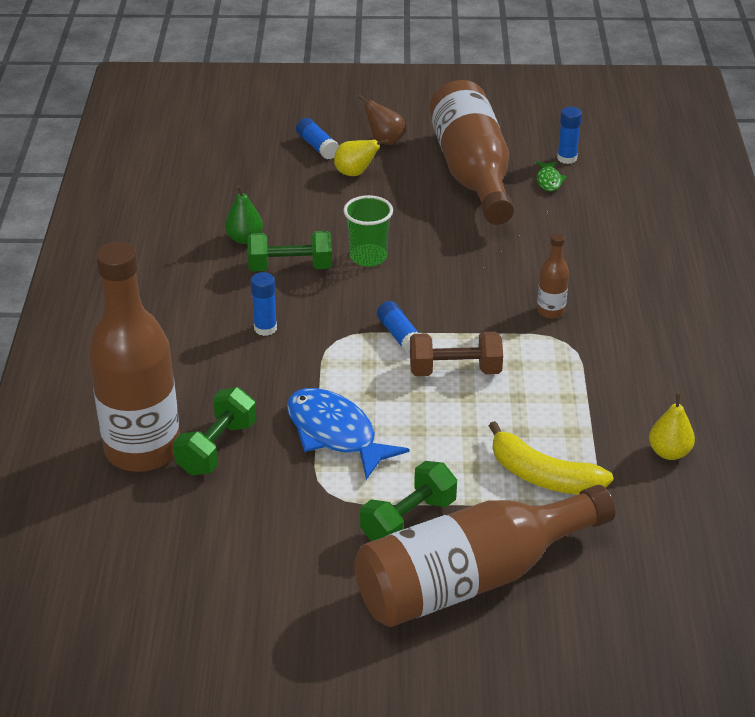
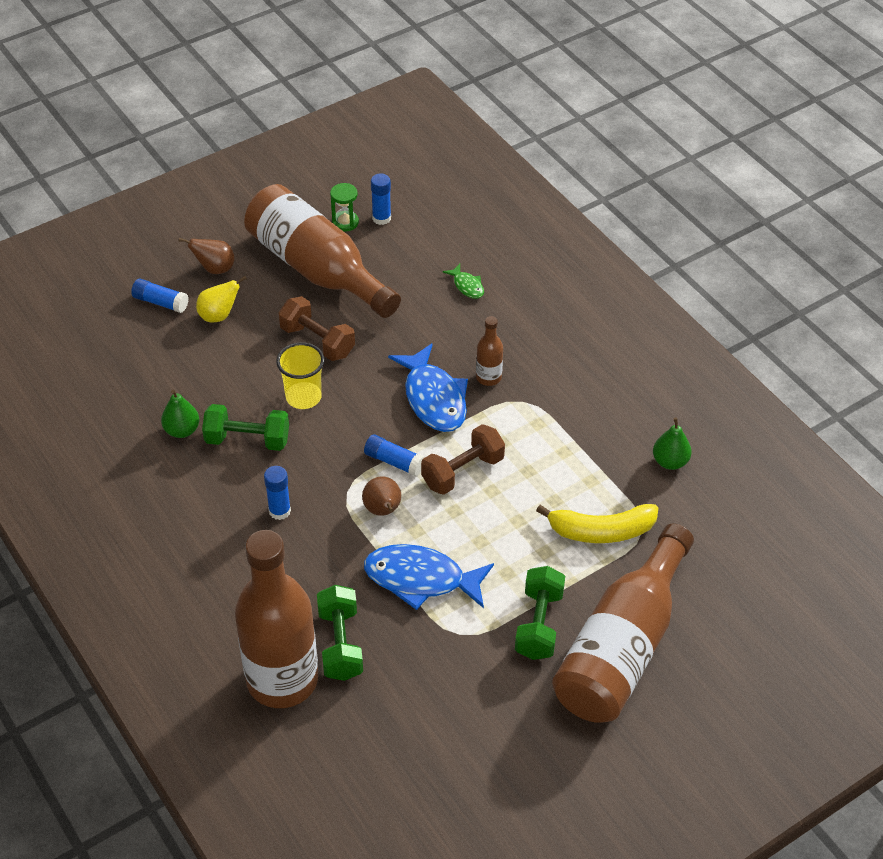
camera: 35 degrees left, 10 degrees up
green dumbbell [247,231,332,272] -> green dumbbell turned 45 degrees clockwise [202,404,289,451]
green cup [343,195,393,267] -> yellow cup [276,342,324,409]
green fish [536,161,567,192] -> green fish moved to [443,264,484,299]
yellow pear [649,393,695,460] -> green pear [653,417,692,470]
none -> brown dumbbell [278,296,355,361]
none -> green hourglass [330,183,359,232]
none -> brown pear [362,477,401,516]
none -> blue fish [388,343,468,432]

